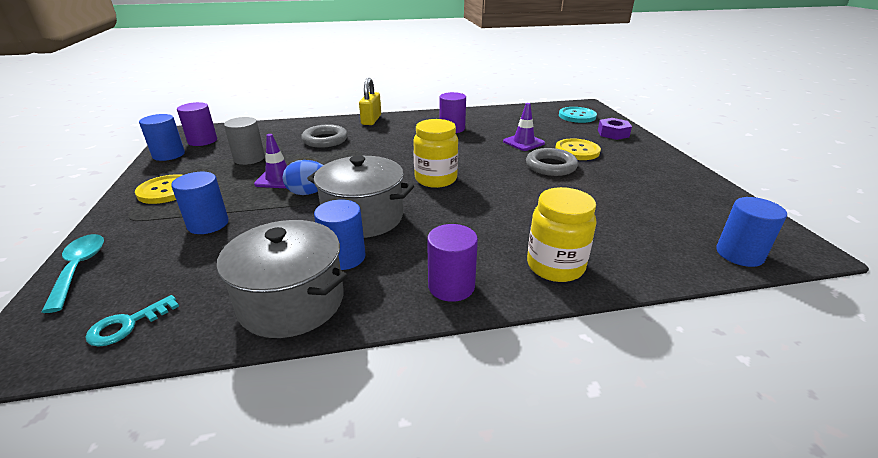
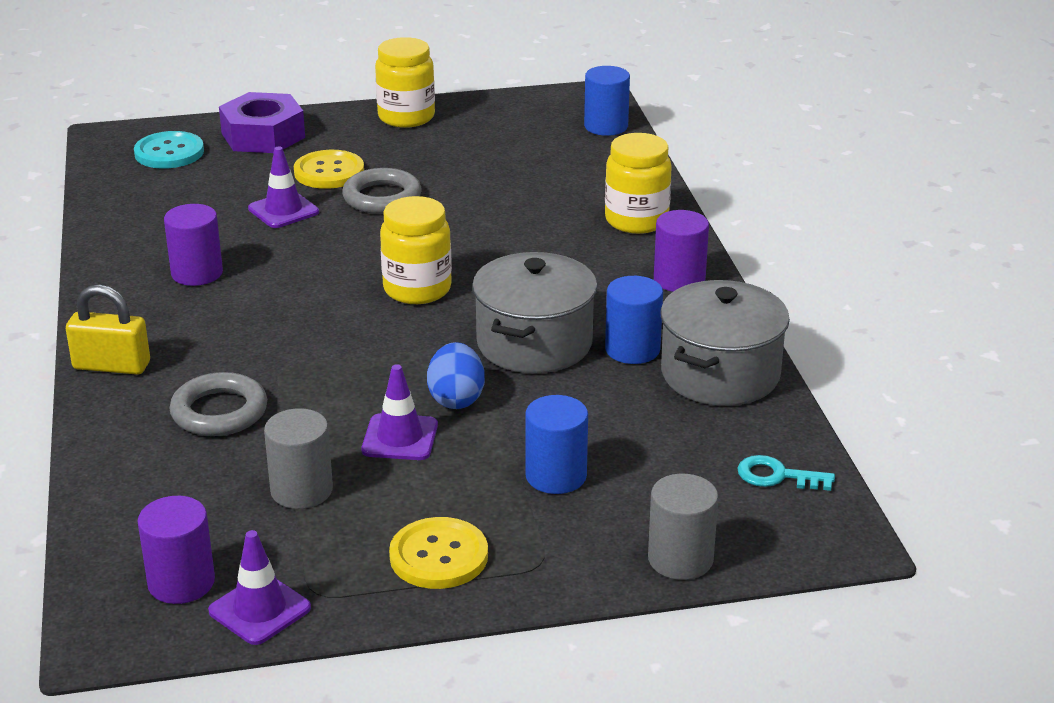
camera: 90 degrees left, 0 degrees up
turquoise spoon [42,234,104,313] -> grey cylinder [648,474,718,580]
turquoise key [85,295,179,347] -> turquoise key turned 150 degrees clockwise [737,455,835,491]
blue cylinder [139,114,185,161] -> purple traffic cone [208,530,311,645]
purple nut [598,118,632,140] -> purple nut [219,92,305,153], size x1.58
none -> yellow jar [375,37,435,128]

